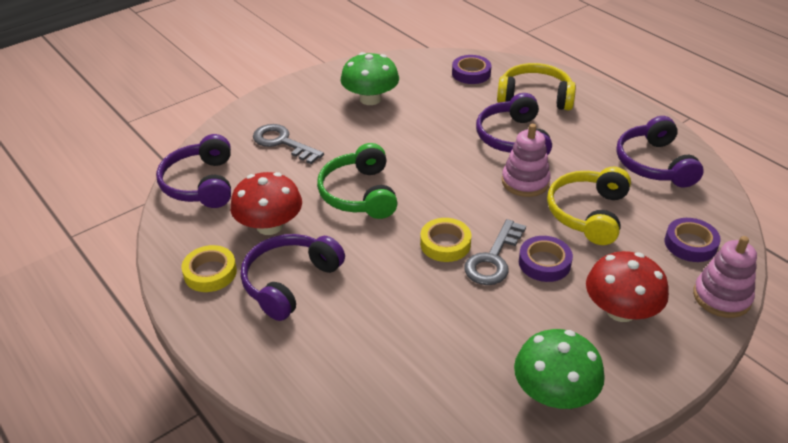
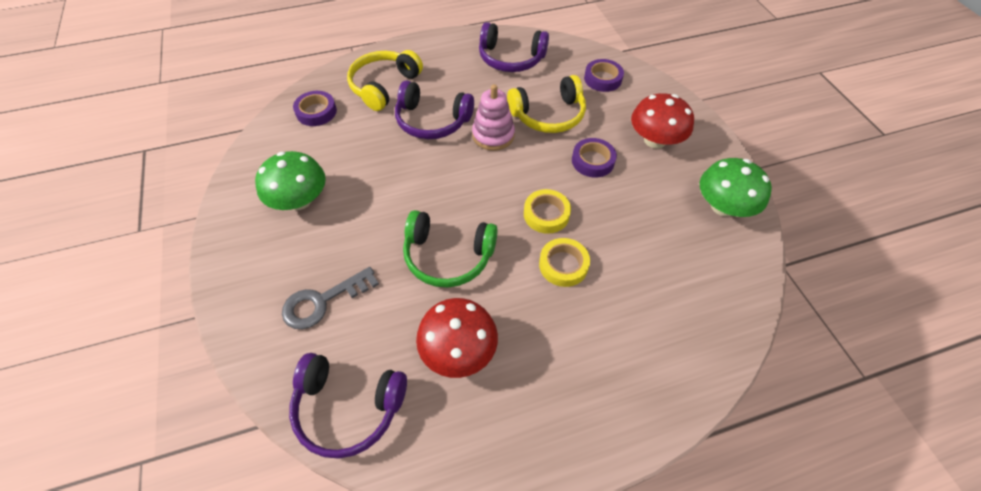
camera: 70 degrees left, 15 degrees up
yellow tape [182,245,237,292] -> yellow tape moved to [539,238,590,287]
purple headphones [240,234,345,321] -> none
grey key [464,219,526,285] -> none
yellow headphones [547,167,631,245] -> yellow headphones turned 60 degrees counterclockwise [507,75,586,133]
pink stacking toy [693,236,757,318] -> none

